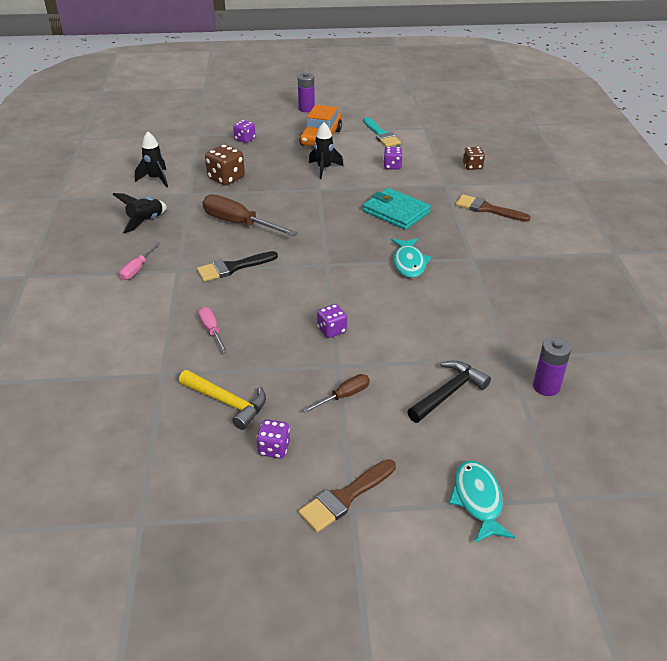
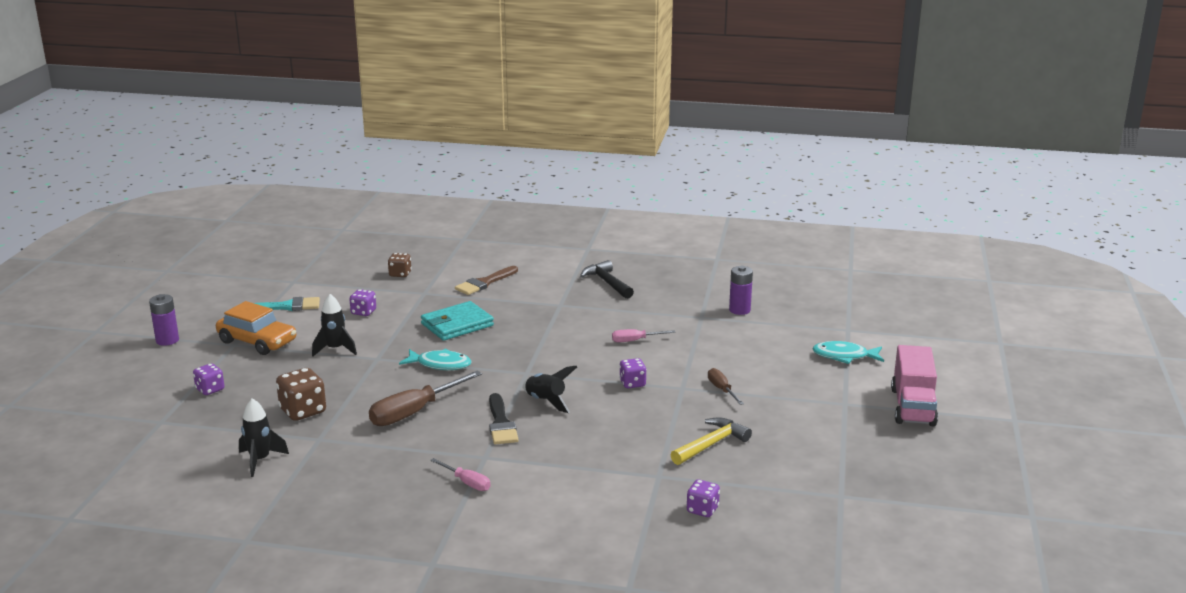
camera: 75 degrees left, 15 degrees down
black rocket [112,193,167,233] -> black rocket moved to [523,366,577,413]
pink screwdriver [198,307,228,353] -> pink screwdriver moved to [612,329,675,342]
purple dice [256,419,290,458] -> purple dice moved to [687,479,720,517]
brown brush [298,459,396,532] -> none
turquoise fish [391,238,431,278] -> turquoise fish moved to [399,349,471,370]
black hammer [407,361,491,423] -> black hammer moved to [580,260,634,299]
none -> pink truck [891,345,938,426]

